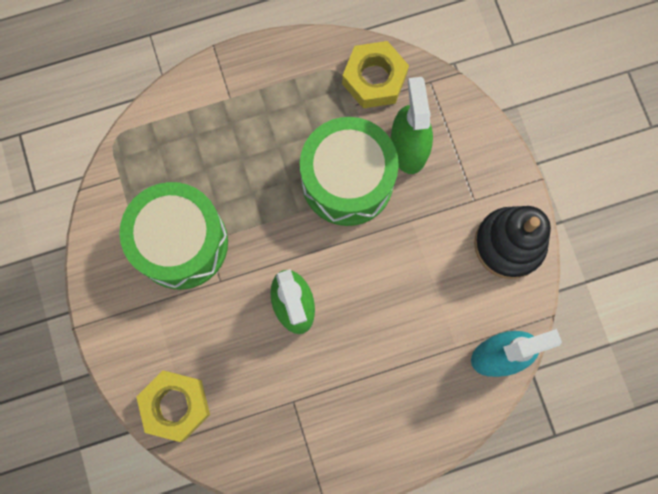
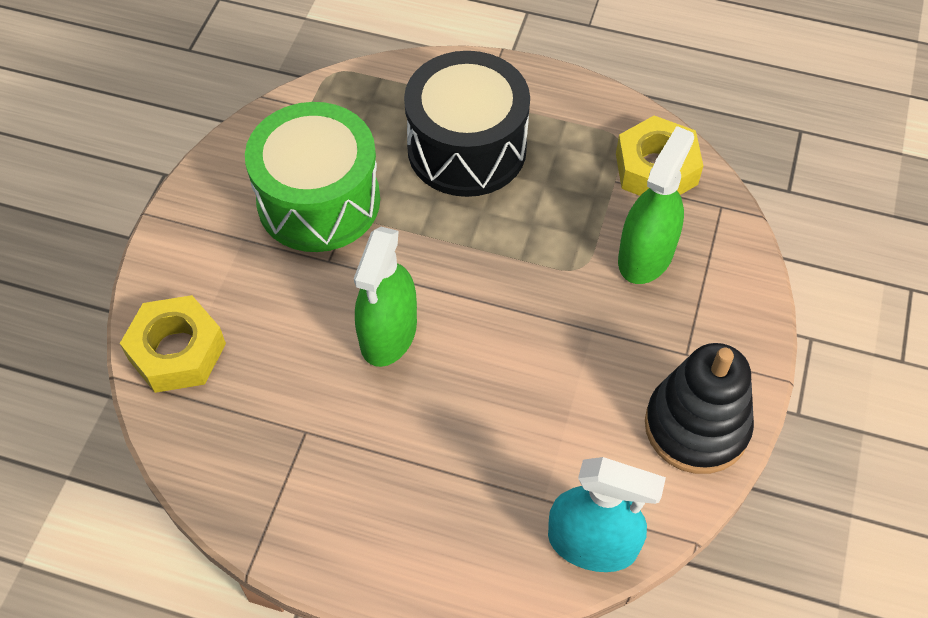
camera: 35 degrees right, 20 degrees down
green drum [300,117,399,226] -> none
none -> black drum [404,51,530,197]

